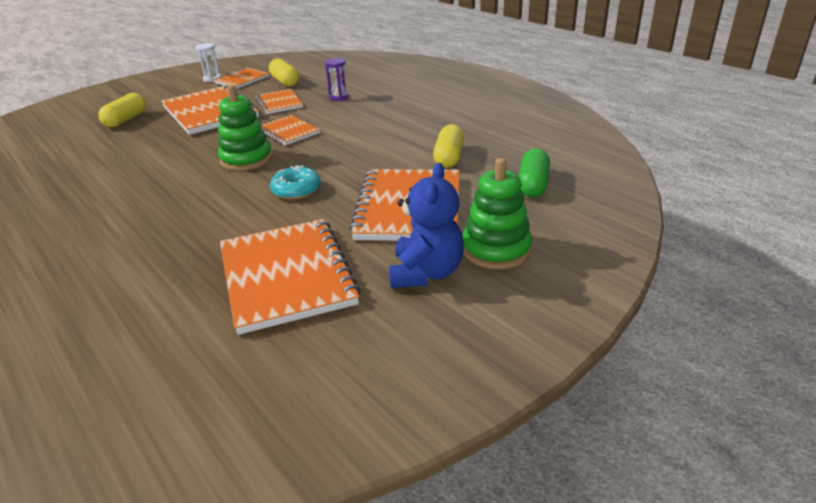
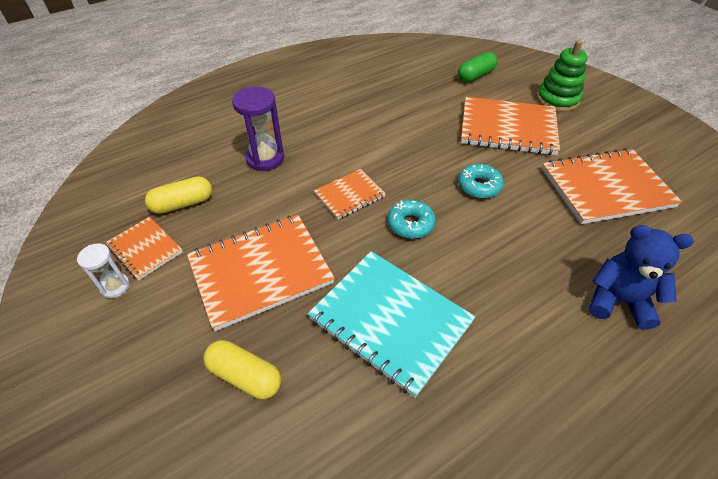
camera: 85 degrees left, 15 degrees up
green stacking toy [218,85,273,171] -> turquoise donut [388,200,436,239]
orange notebook [255,89,303,114] -> none
purple hourglass [325,58,349,101] -> purple hourglass [232,86,284,171], size x1.71
blue teddy bear [389,163,464,288] -> blue teddy bear moved to [589,225,694,330]
yellow capsule [433,124,464,168] -> none
green capsule [518,148,550,197] -> green capsule turned 60 degrees counterclockwise [458,52,497,82]
none -> turquoise notebook [308,251,475,398]

